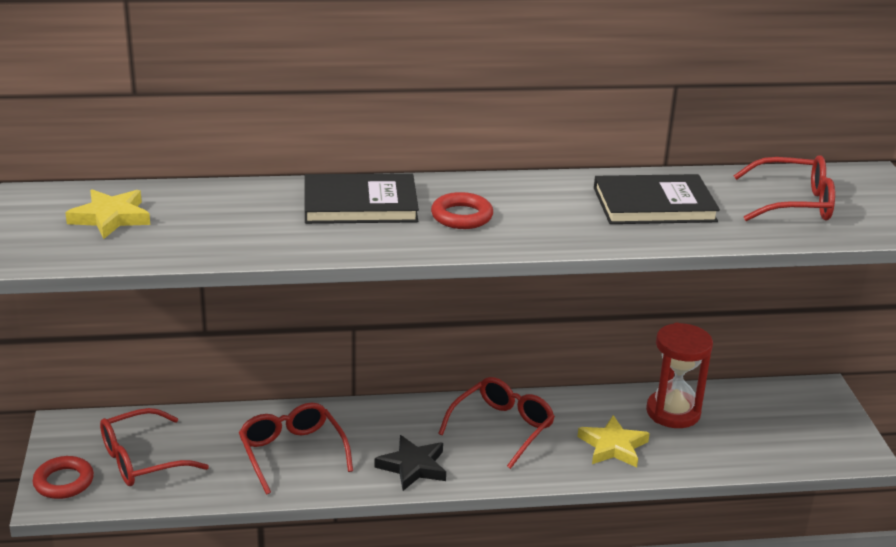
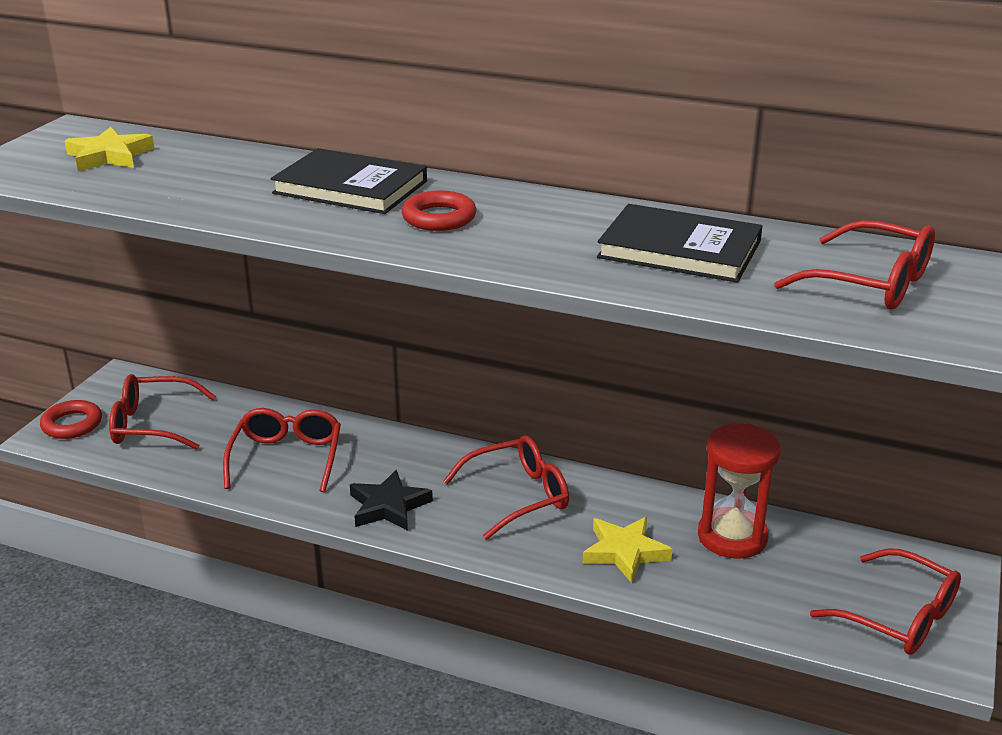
camera: 30 degrees right, 0 degrees up
none -> red glasses [810,548,961,655]

